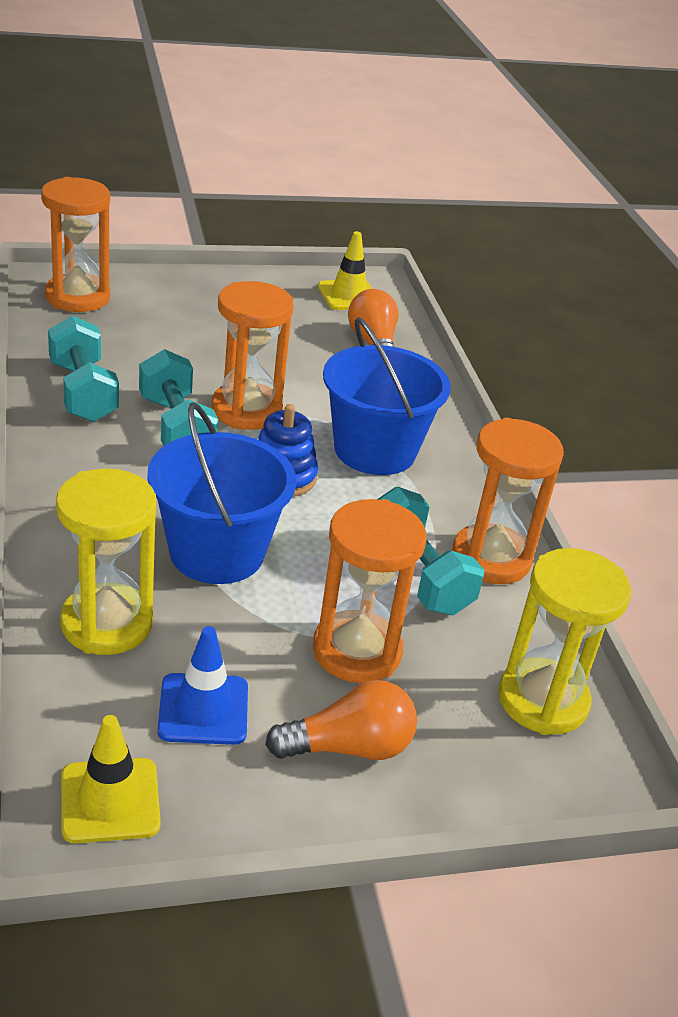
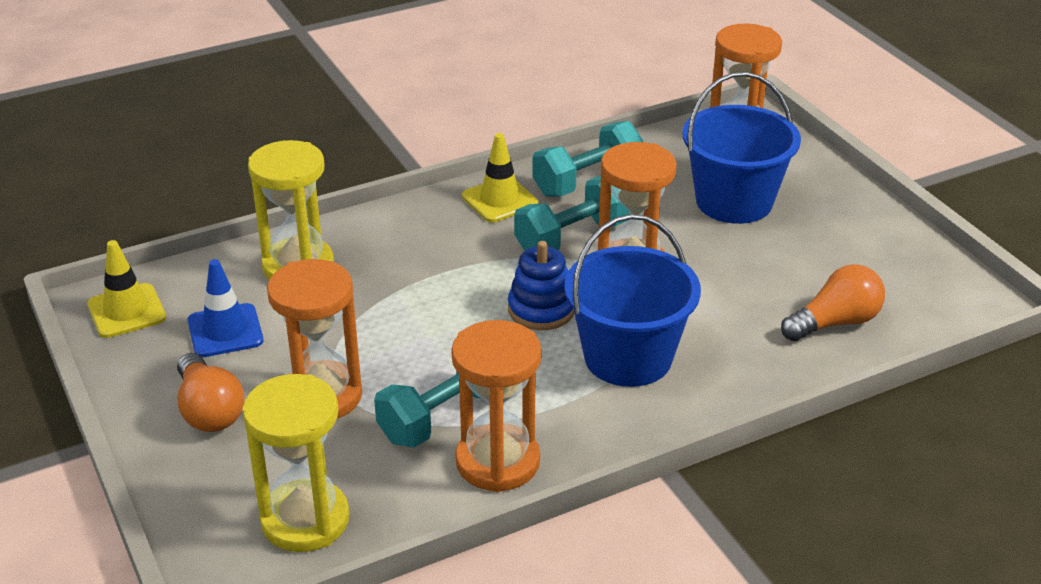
camera: 80 degrees right, 0 degrees up
blue bucket [147,402,296,584] -> blue bucket moved to [682,72,801,224]
yellow traffic cone [318,231,372,310] -> yellow traffic cone moved to [462,133,538,222]

